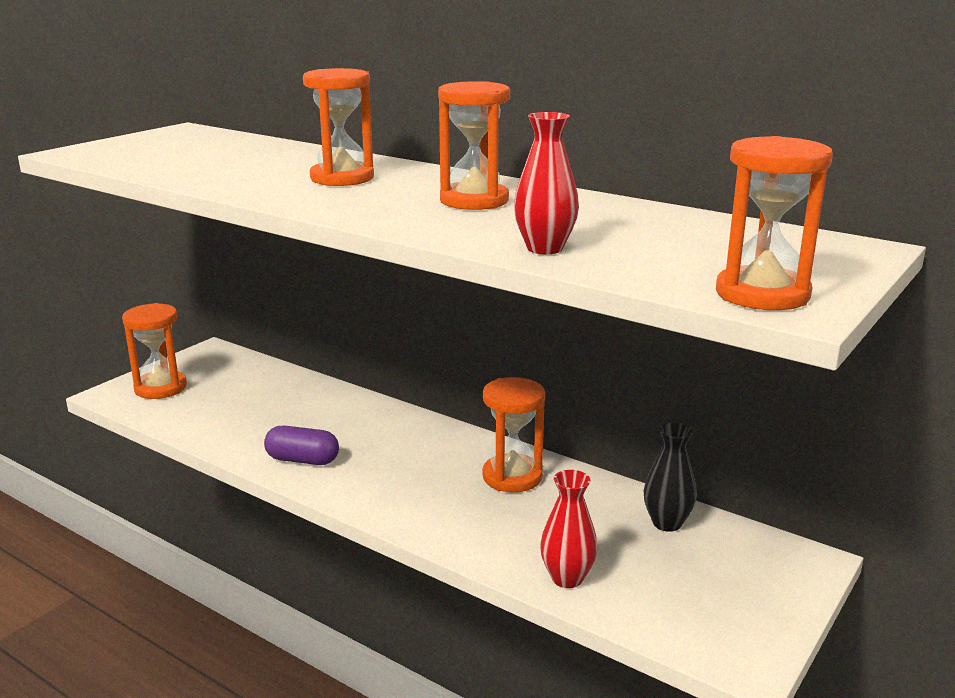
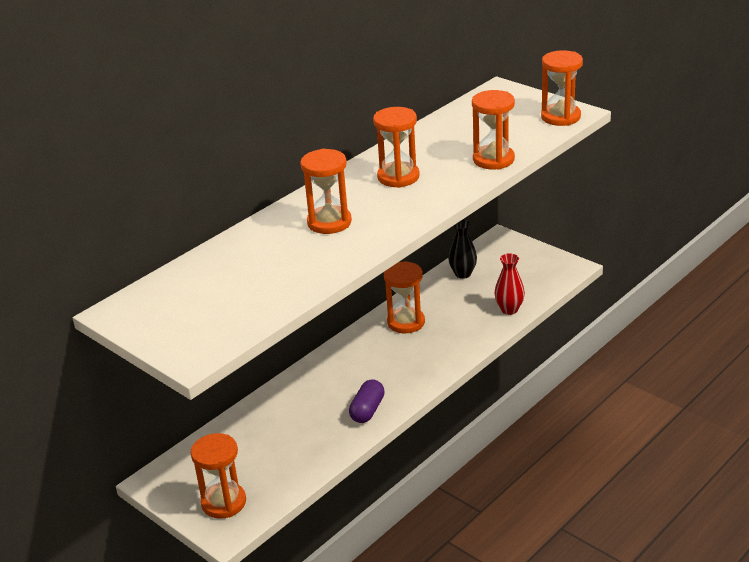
camera: 80 degrees left, 10 degrees up
red vase [514,112,579,254] -> orange hourglass [472,90,515,170]

